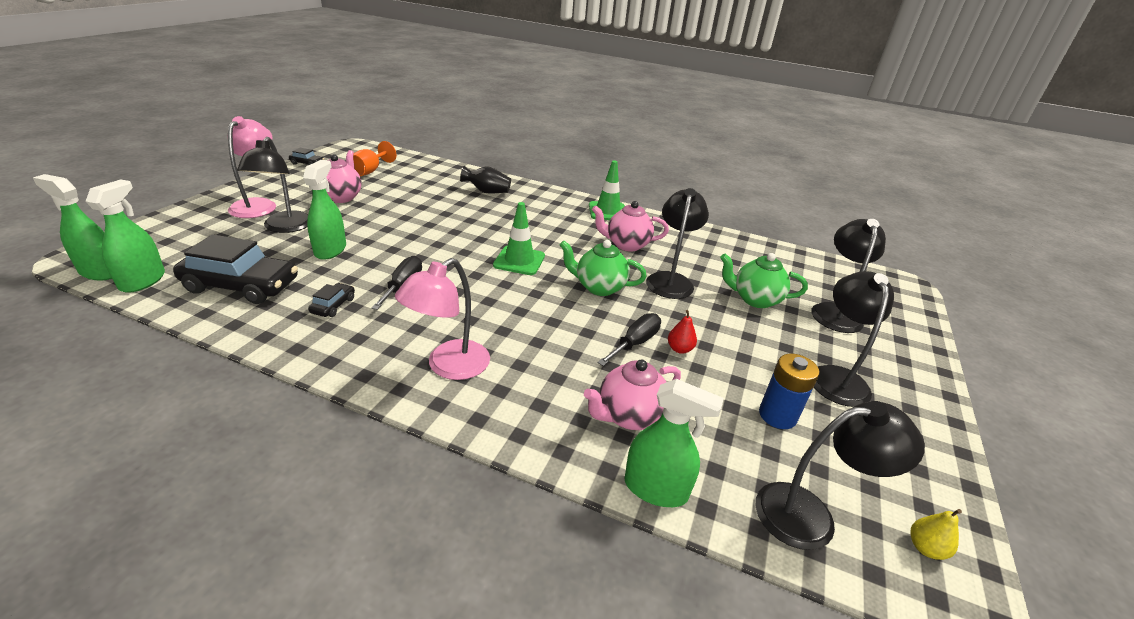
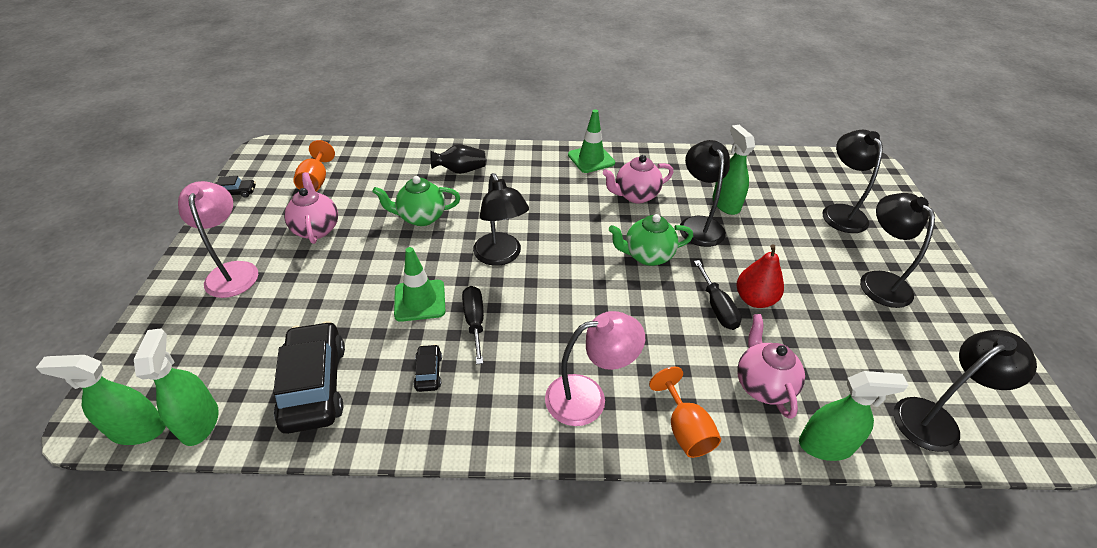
camera: 20 degrees left, 10 degrees up
black car [173,234,298,304] -> black car turned 90 degrees counterclockwise [273,321,345,434]
black lamp [237,137,308,233] -> black lamp moved to [473,173,529,266]
green spray bottle [303,160,346,260] -> green spray bottle moved to [713,125,755,215]
pink lamp [395,258,490,380] -> pink lamp turned 120 degrees counterclockwise [545,311,645,426]
green traffic cone [493,202,545,275] -> green traffic cone moved to [394,247,446,322]
pink teapot [584,359,681,430] -> pink teapot turned 135 degrees clockwise [737,314,805,419]
black screwdriver [598,313,661,366] -> black screwdriver turned 150 degrees clockwise [694,260,742,330]
red pear [668,310,697,354] -> red pear [737,244,784,308], size x1.70
green teapot [720,253,808,308] -> green teapot moved to [372,176,460,226]
blue battery [759,354,820,429] -> none
yellow pear [910,509,962,560] -> none
none -> orange goblet [649,367,721,458]

